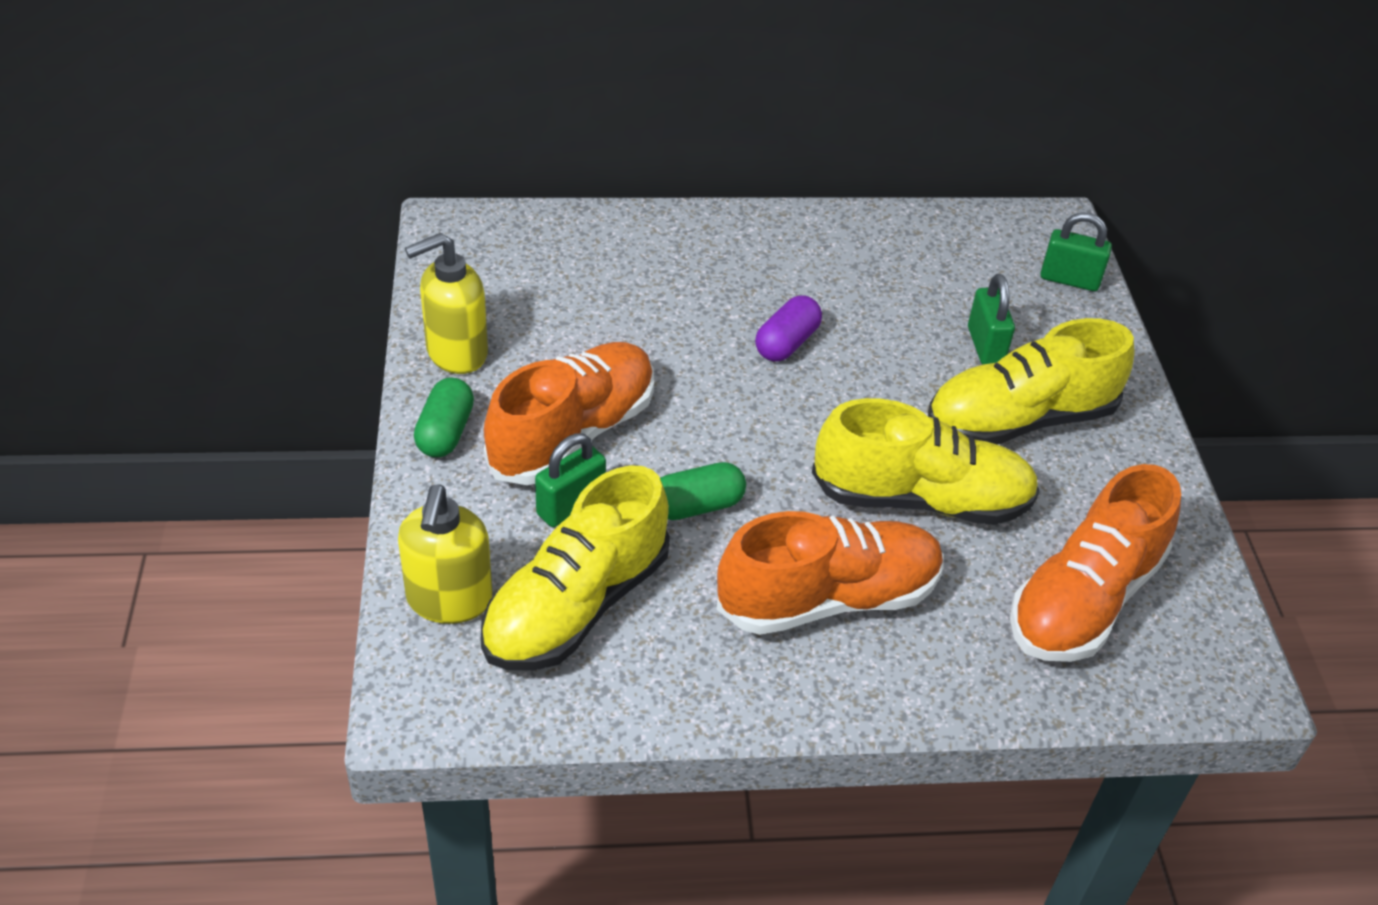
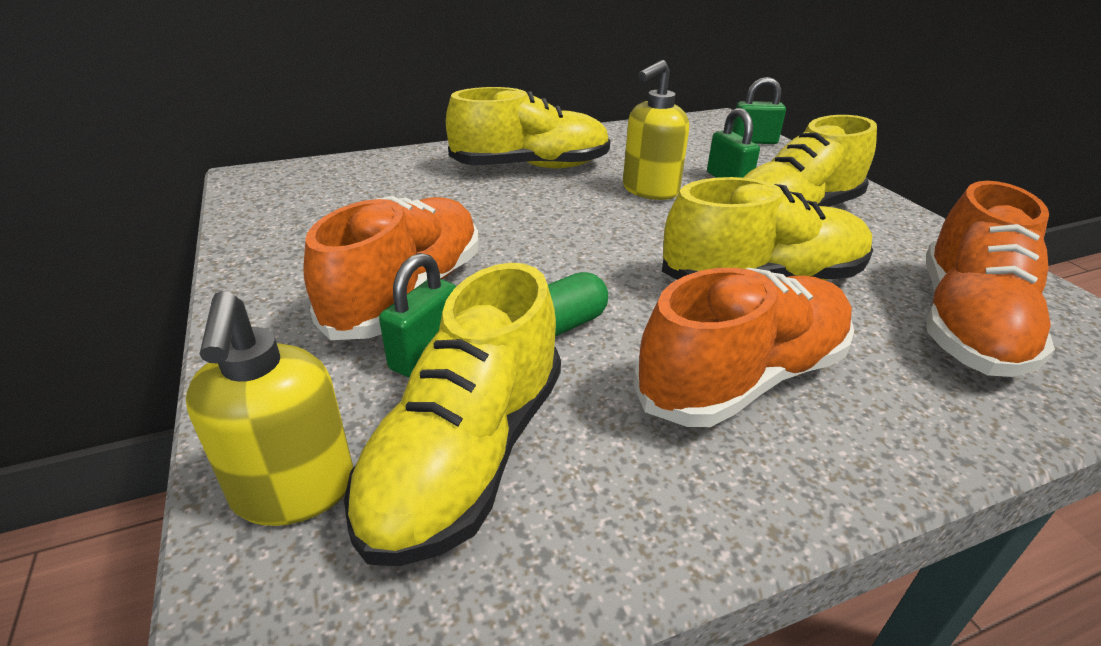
camera: 15 degrees left, 10 degrees down
yellow soap dispenser [405,233,488,374] -> yellow soap dispenser moved to [623,60,689,200]
green capsule [414,377,474,457] -> none
purple capsule [755,295,822,362] -> none
none -> yellow shoe [446,87,610,168]

